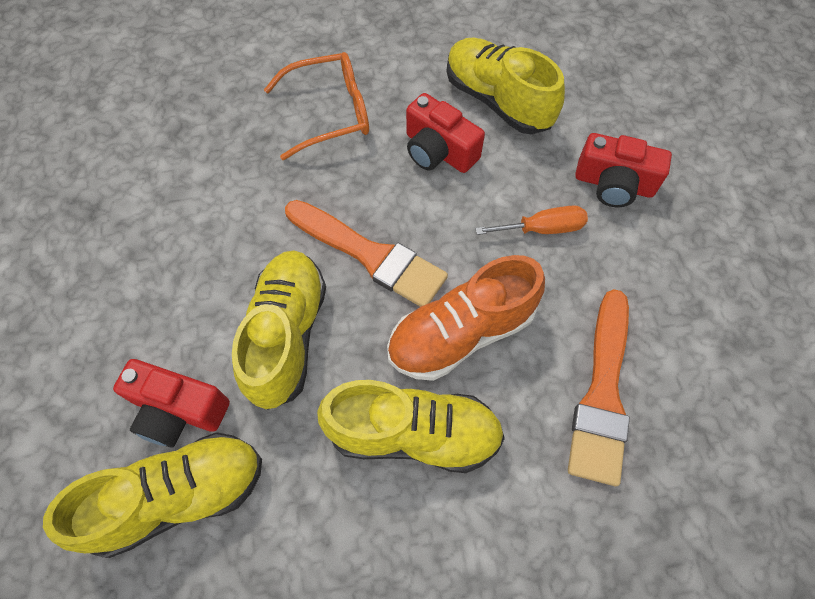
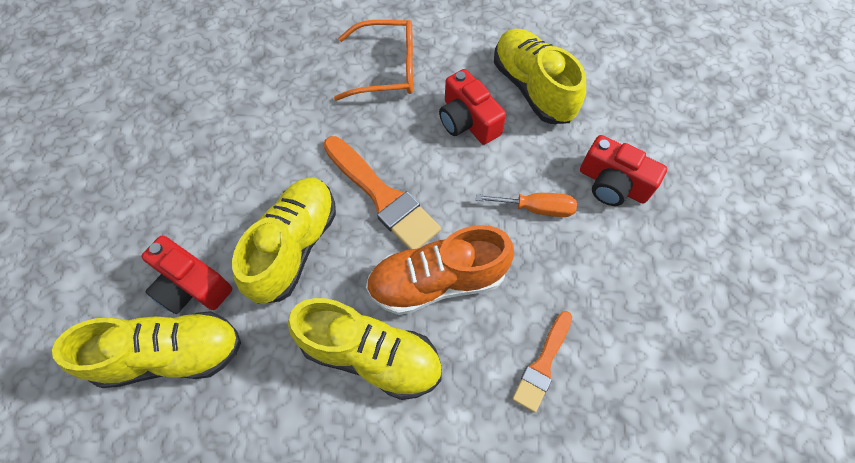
camera: 15 degrees right, 0 degrees up
orange brush [568,289,630,486] -> orange brush [512,311,572,412], size x0.60

